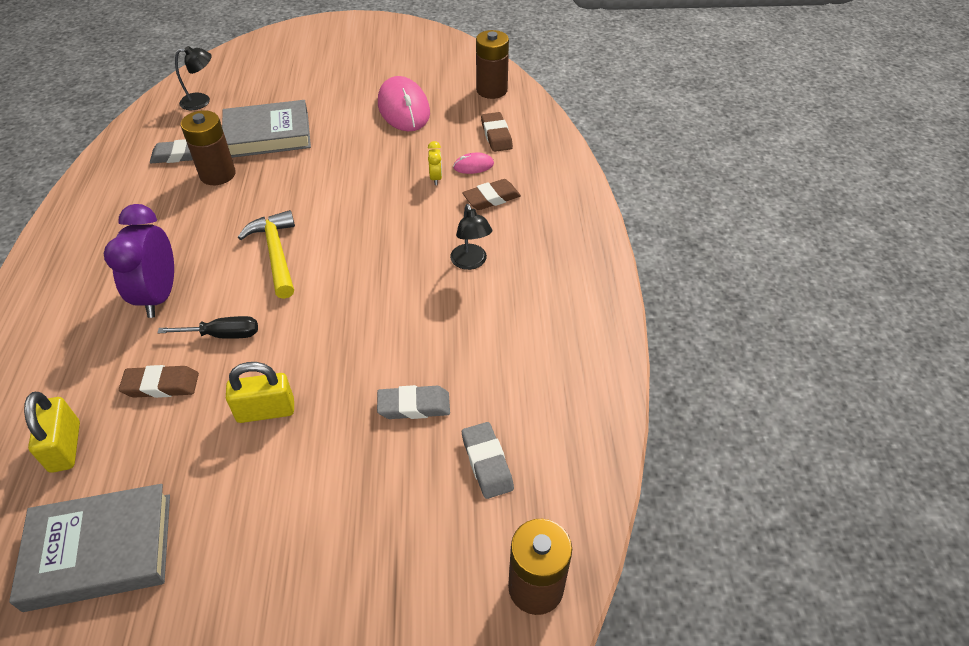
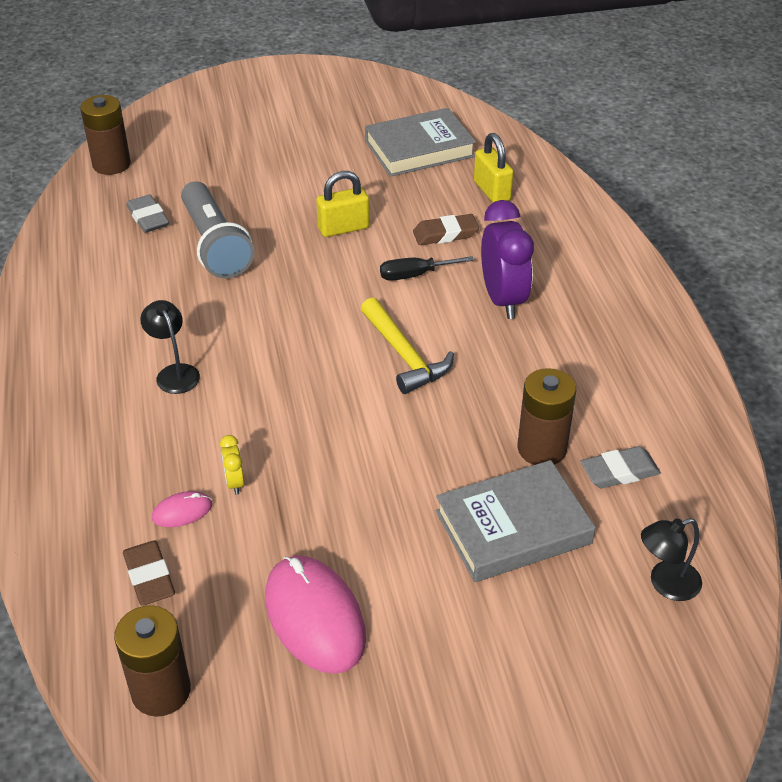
camera: 170 degrees right, 5 degrees down
grey eraser [377,385,450,419] -> grey flashlight [181,181,254,278]
brown eraser [462,179,521,210] -> none

